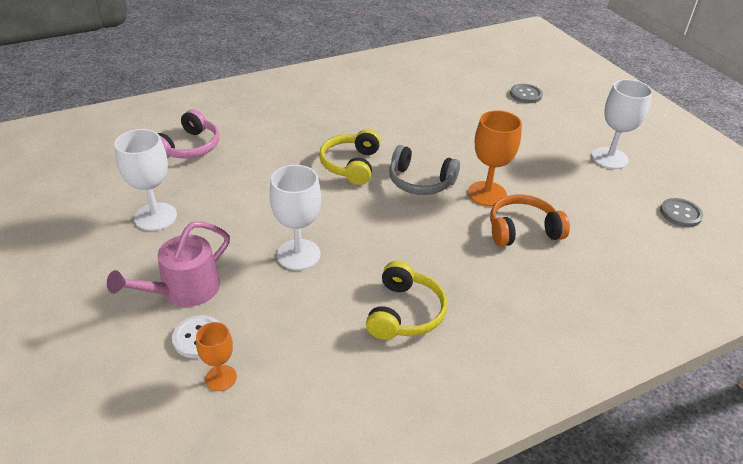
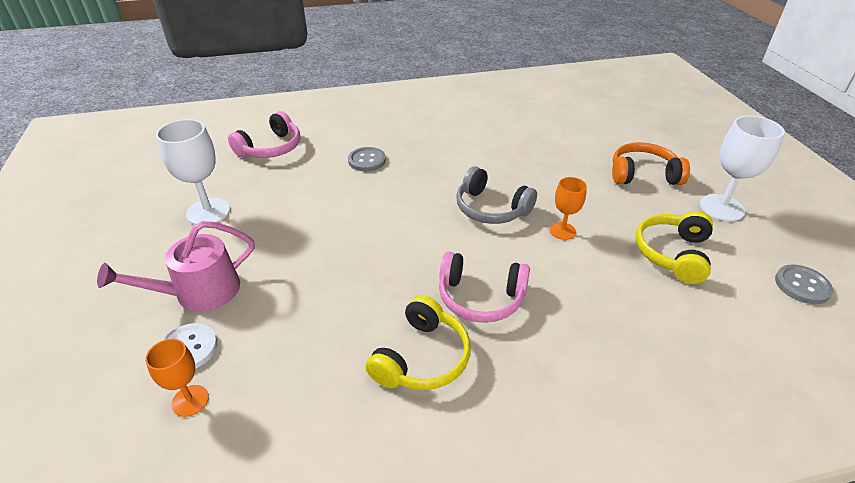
camera: 15 degrees right, 0 degrees up
white goblet [270,165,321,270] -> none
yellow headphones [319,129,381,185] -> yellow headphones moved to [636,211,713,284]
orange goblet [468,110,522,206] -> orange goblet [550,177,587,240], size x0.59
orange headphones [490,194,570,247] -> orange headphones moved to [612,142,690,185]
grey button [510,84,543,103] -> grey button moved to [348,147,386,172]
none -> pink headphones [439,252,530,323]

